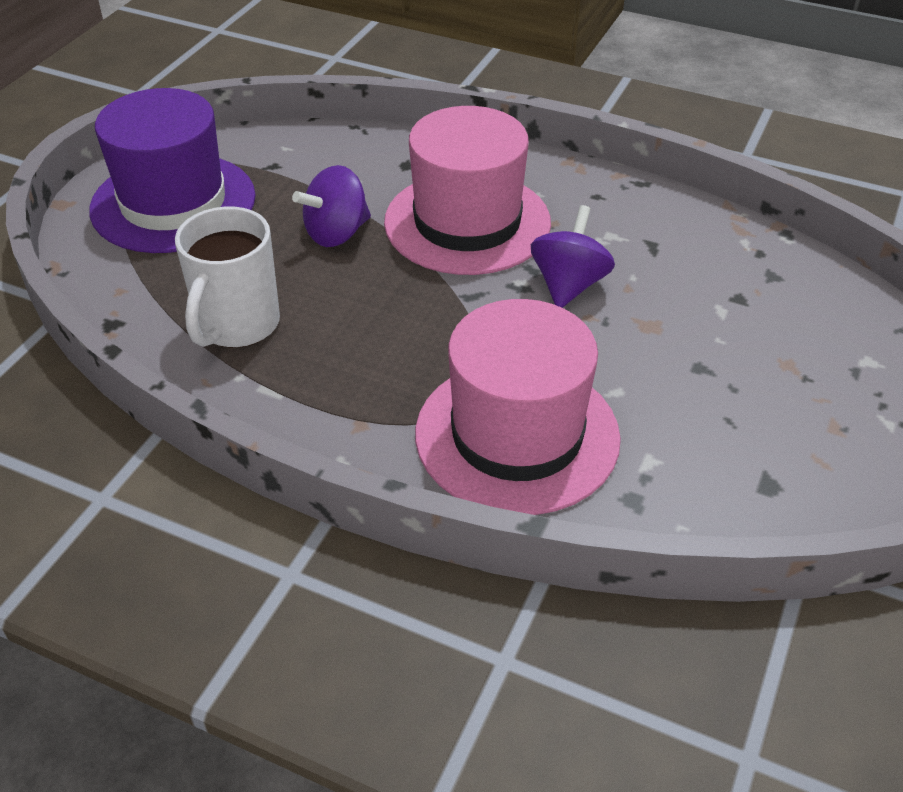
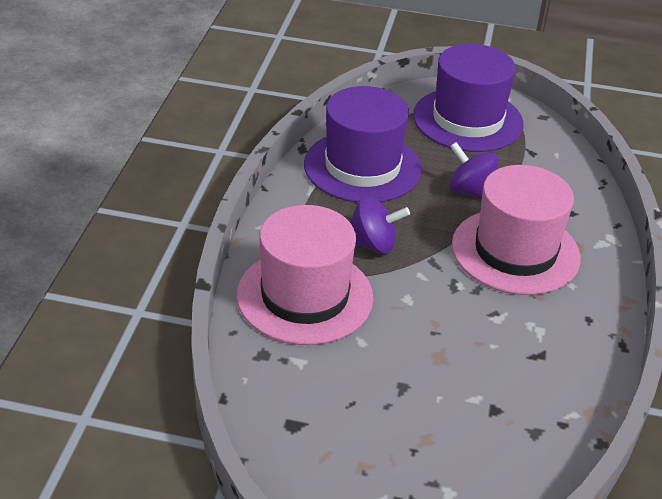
camera: 75 degrees right, 5 degrees down
white mug [175,207,280,348] -> purple hat [304,86,422,203]
purple spinning top [531,205,615,308] -> purple spinning top moved to [350,196,410,254]

